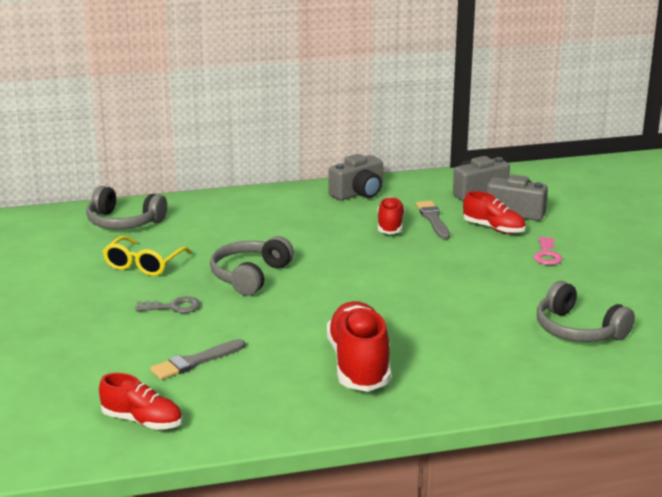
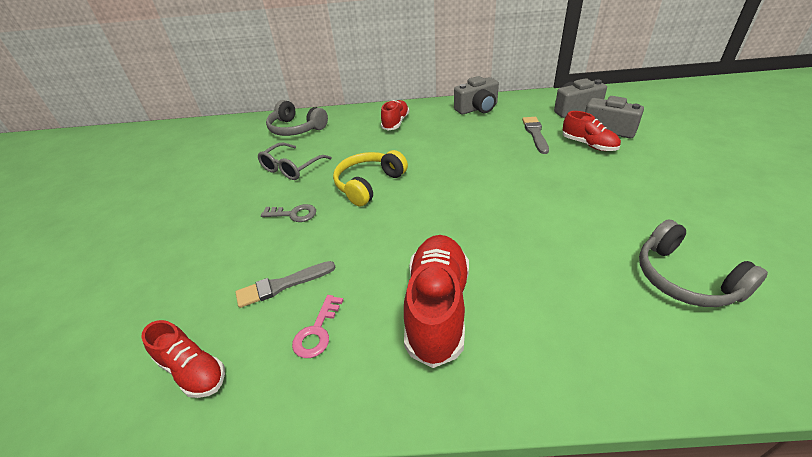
camera: 15 degrees right, 15 degrees up
yellow glasses [103,236,192,276] -> grey glasses [258,143,332,180]
grey headphones [210,236,294,296] -> yellow headphones [333,150,408,206]
red shoe [377,197,405,234] -> red shoe moved to [381,100,409,130]
pink key [533,237,562,265] -> pink key moved to [292,295,343,358]

